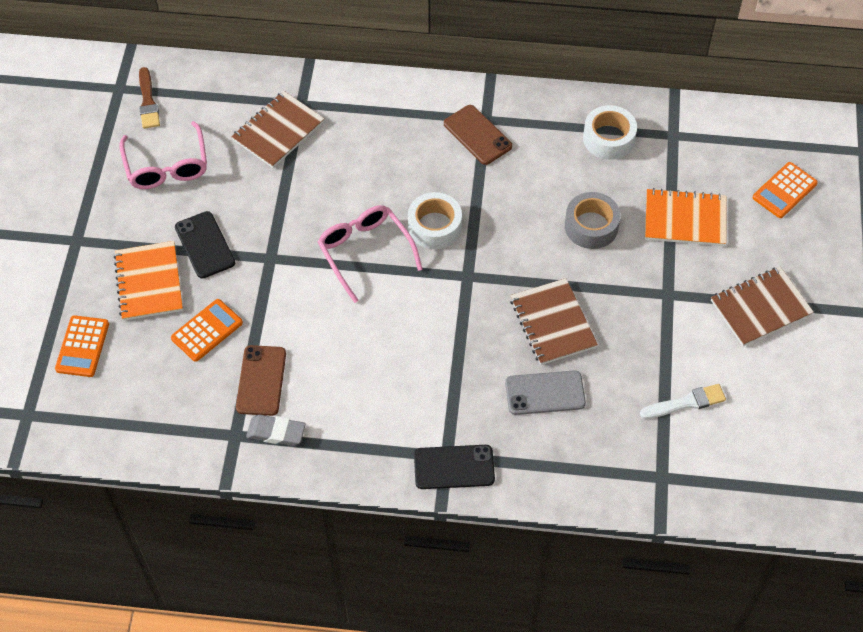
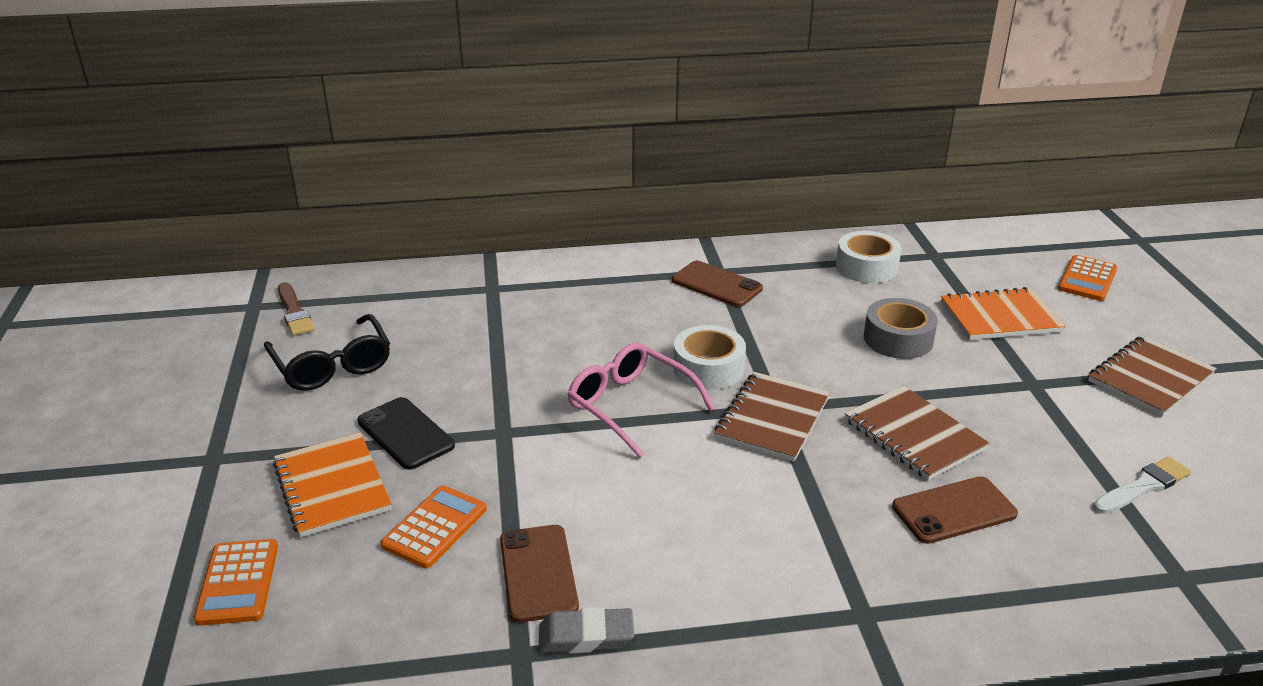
camera: 15 degrees left, 25 degrees down
pink glasses [120,121,207,189] -> black glasses [264,314,390,391]
brown notebook [231,91,325,168] -> brown notebook moved to [714,372,830,462]
black phone [414,445,495,489] -> none
grey phone [505,370,586,415] -> brown phone [892,476,1018,544]

